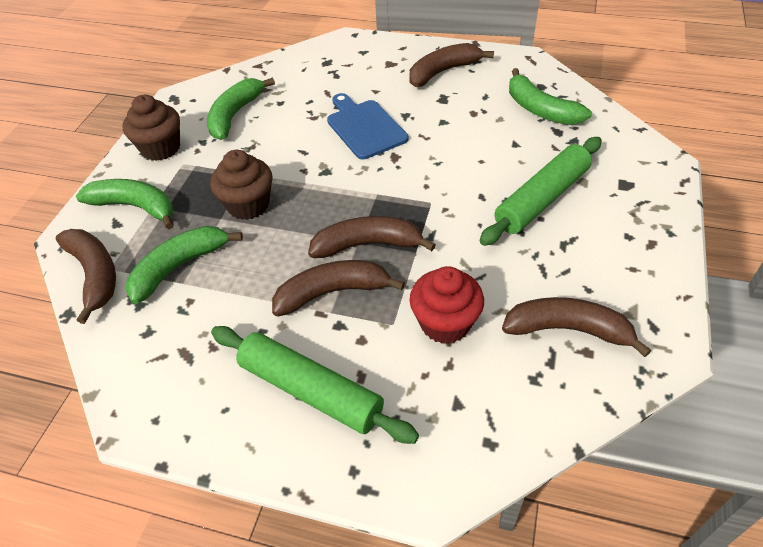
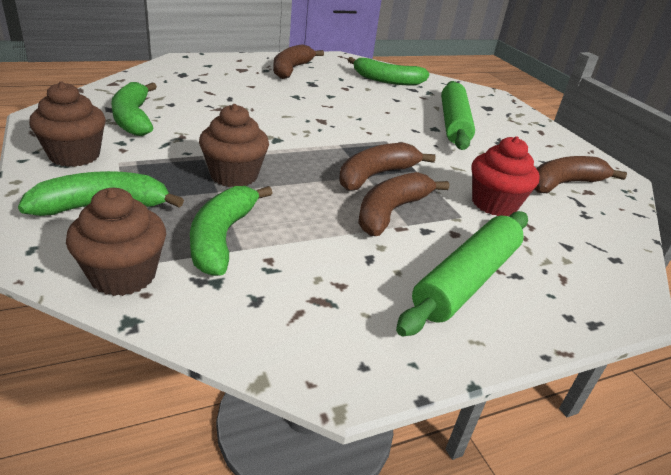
camera: 45 degrees left, 15 degrees down
brown banana [56,229,116,324] -> brown cupcake [66,188,166,296]
green rolling pin [211,326,419,444] -> green rolling pin turned 45 degrees counterclockwise [396,211,528,336]
blue cutting board [327,93,408,159] -> none

